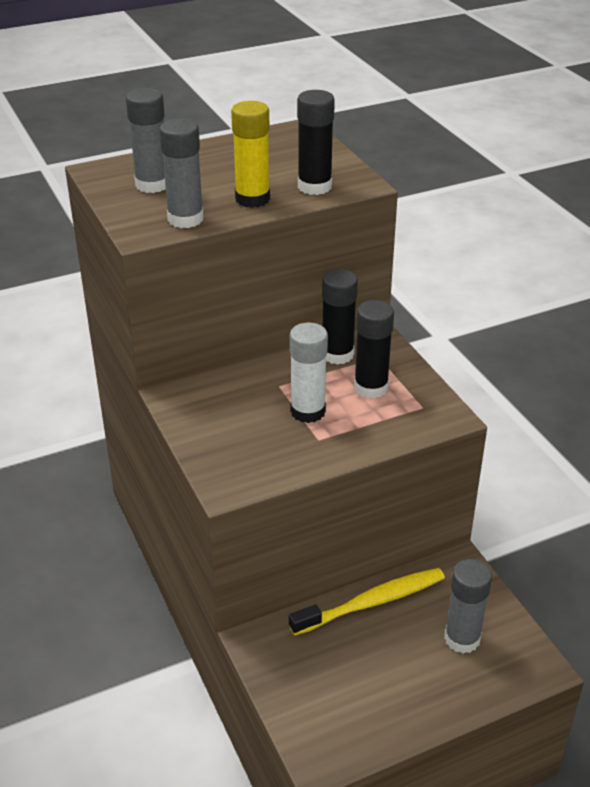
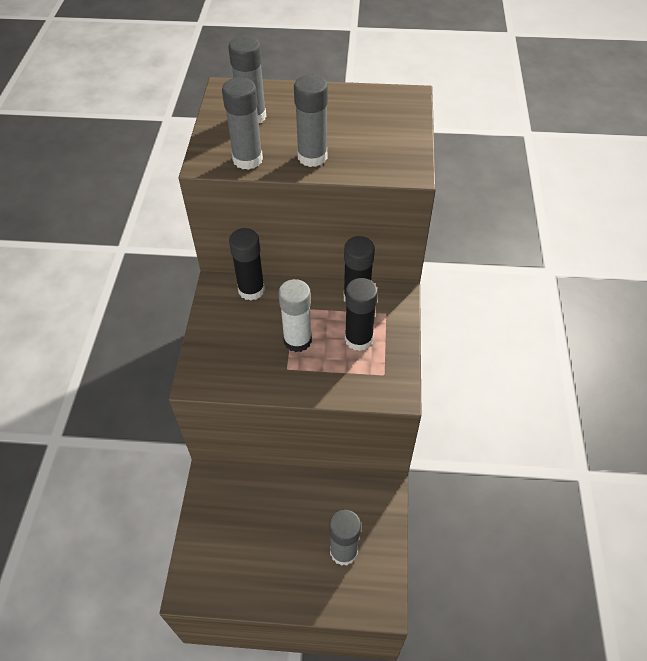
camera: 30 degrees right, 15 degrees up
yellow glue stick [231,101,270,208] -> grey glue stick [294,75,328,167]
yellow toothbrush [289,568,445,636] -> none
black glue stick [297,90,335,195] -> black glue stick moved to [229,228,265,301]

